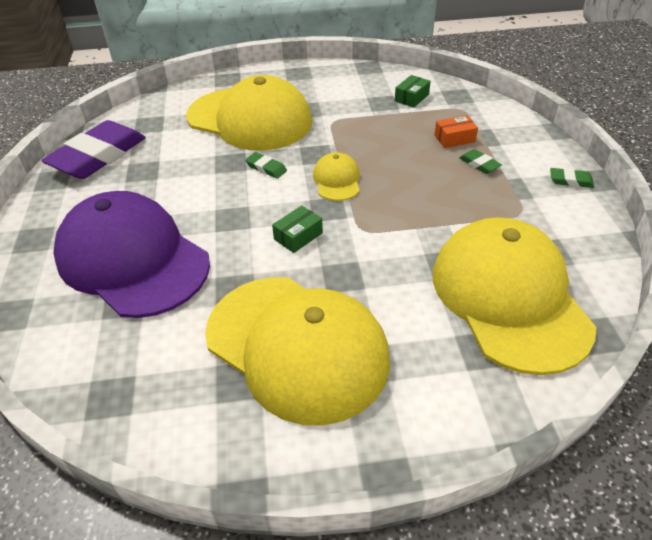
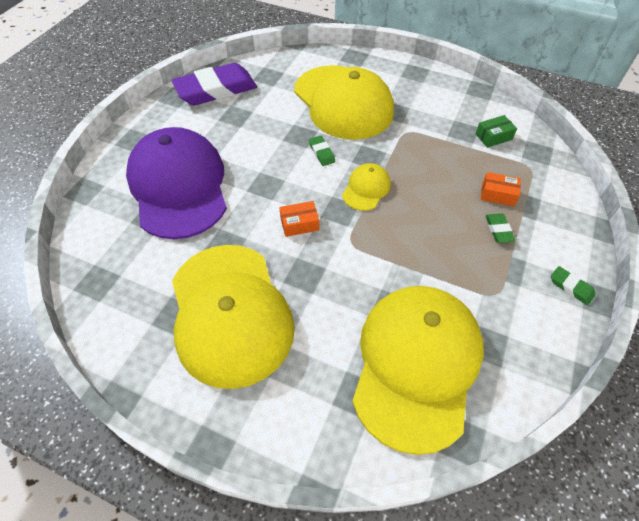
camera: 30 degrees right, 10 degrees up
green box [272,205,323,253] -> orange box [279,201,319,237]

